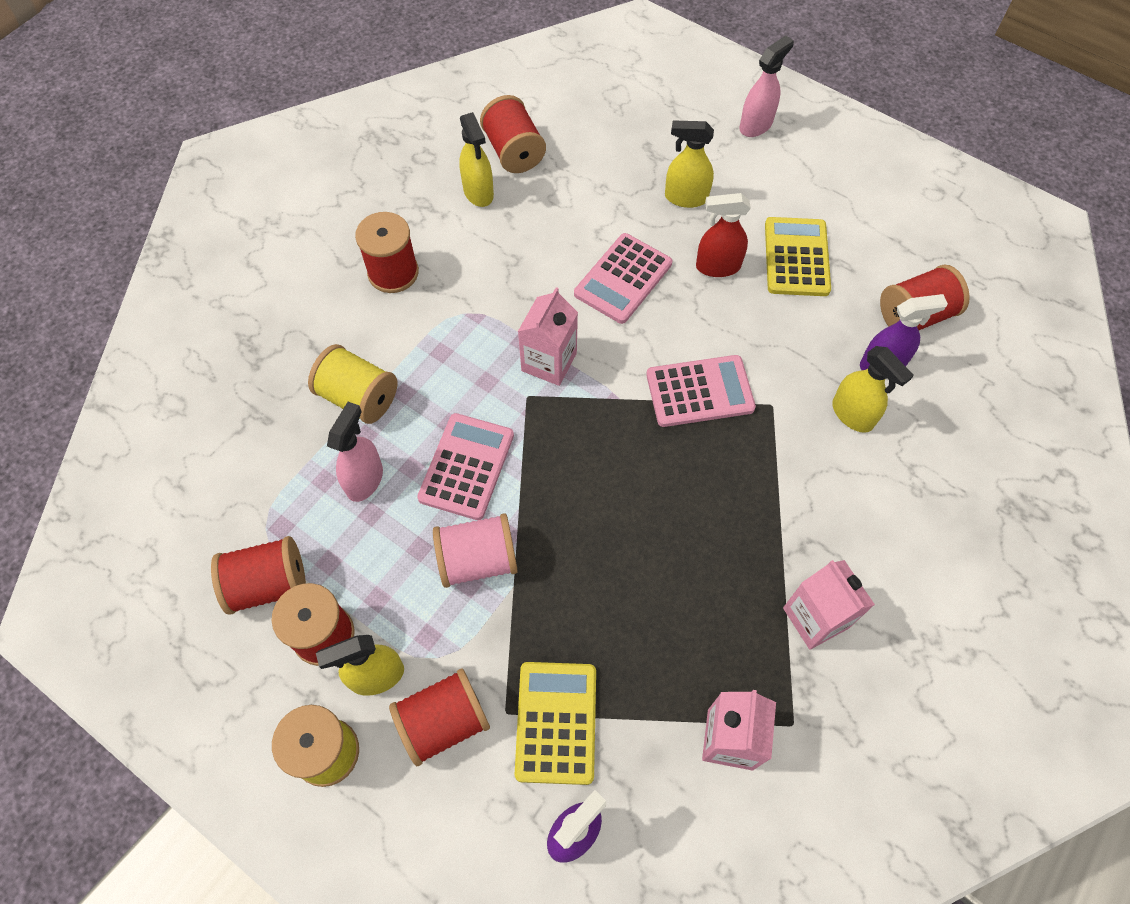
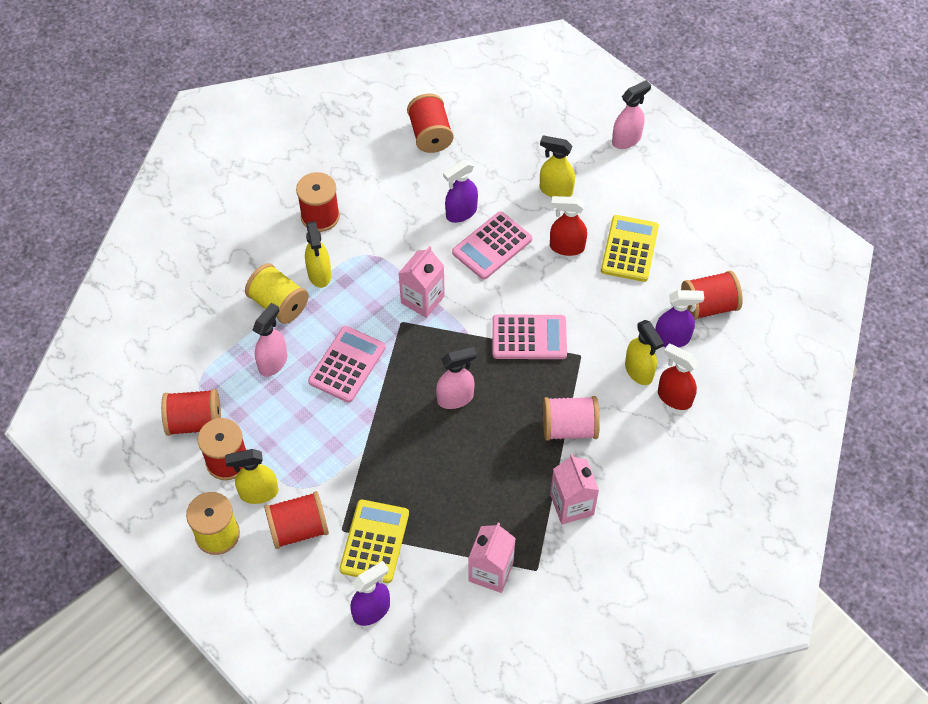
camera: 10 degrees right, 5 degrees down
pink spool [433,513,518,588] -> pink spool moved to [543,396,600,441]
yellow spray bottle [459,112,494,207] -> yellow spray bottle moved to [305,221,331,288]
none -> pink spray bottle [436,347,477,409]
none -> purple spray bottle [443,160,478,223]
none -> red spray bottle [658,344,698,410]

